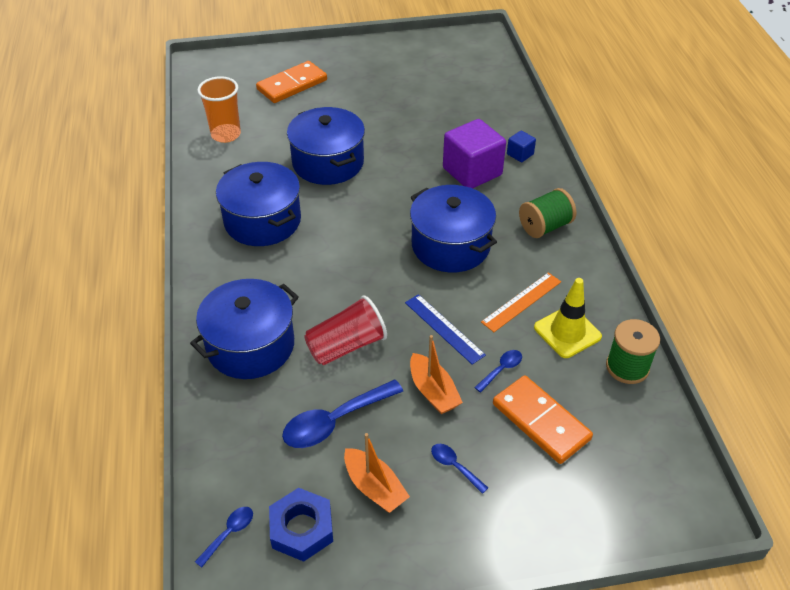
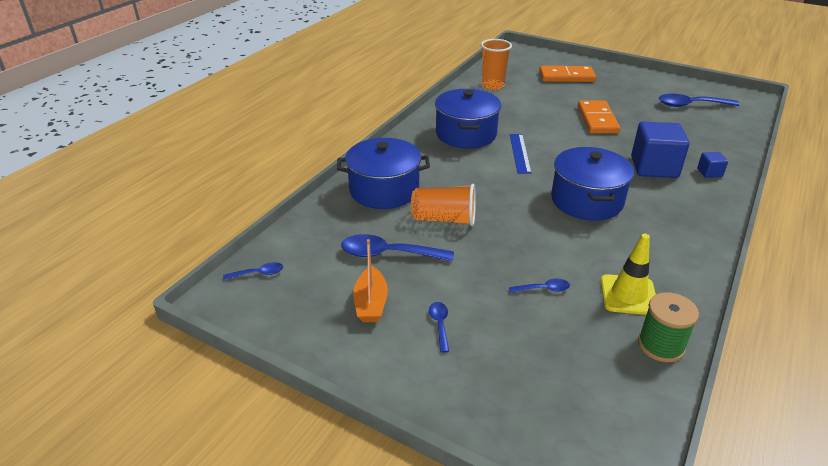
camera: 40 degrees right, 10 degrees down
blue nut [269,488,333,562] -> none
blue pot [287,107,365,185] -> none
red cup [304,295,387,365] -> orange cup [411,184,476,226]
blue ruler [405,294,486,365] -> blue ruler moved to [510,134,532,174]
orange boat [410,335,463,414] -> none
purple cube [443,119,506,189] -> blue cube [631,122,689,178]
orange ruler [481,272,561,332] -> none
orange domino [493,375,593,464] -> orange domino moved to [578,100,620,134]
green spool [519,188,576,238] -> none
none -> blue spoon [659,94,740,107]

